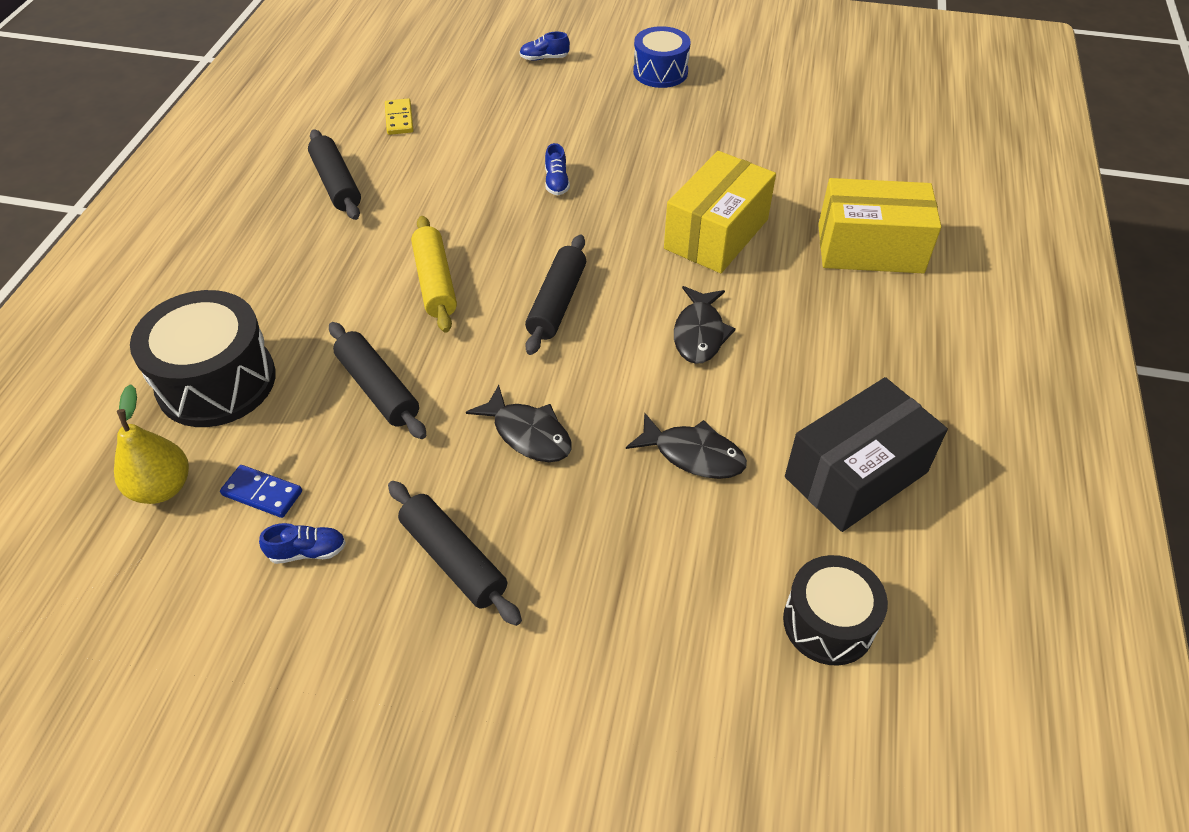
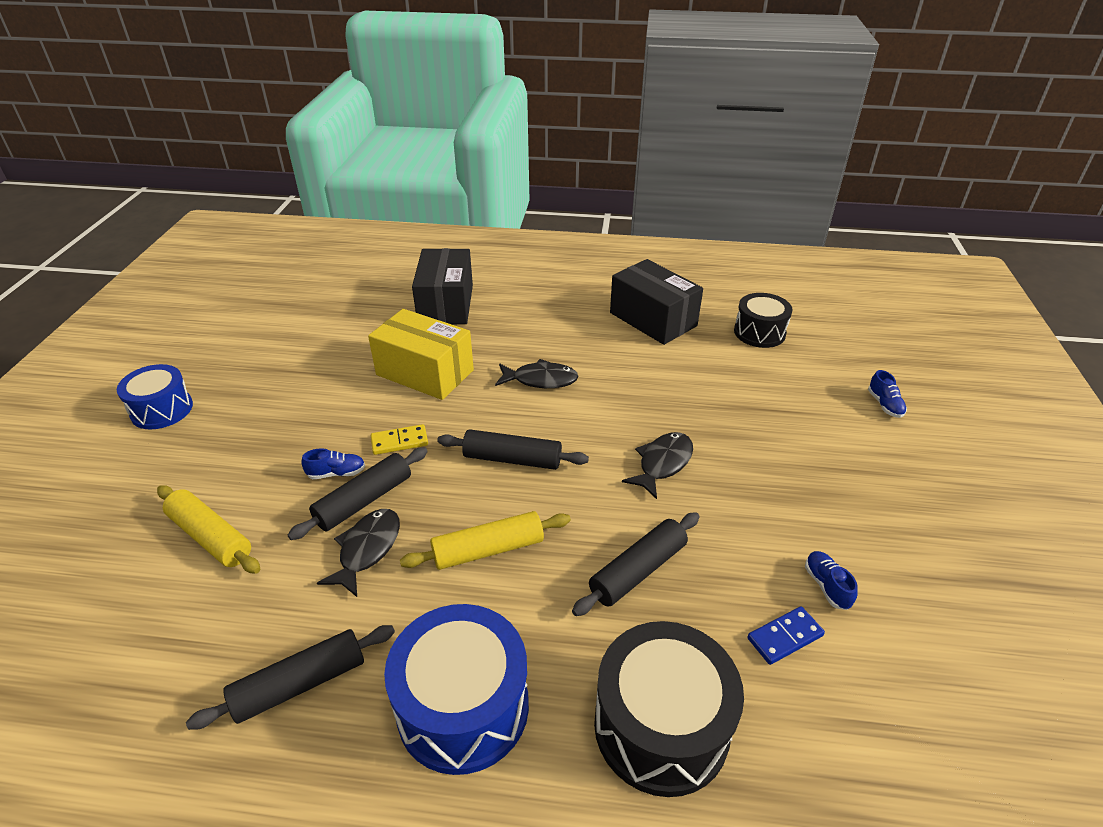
camera: 95 degrees left, 10 degrees down
yellow pear [114,384,189,504] -> none
blue domino [220,465,302,518] -> blue domino turned 45 degrees clockwise [747,606,825,665]
yellow domino [385,98,414,135] -> yellow domino moved to [371,424,428,455]
black rolling pin [388,481,522,626] -> black rolling pin moved to [287,447,428,540]
blue shoe [519,32,570,61] -> blue shoe moved to [868,370,907,418]
black fish [626,413,747,479] -> black fish moved to [317,509,400,597]
yellow box [818,178,941,273] -> black box [412,248,473,324]
none -> yellow rolling pin [157,485,260,574]
none -> blue drum [384,604,529,775]

